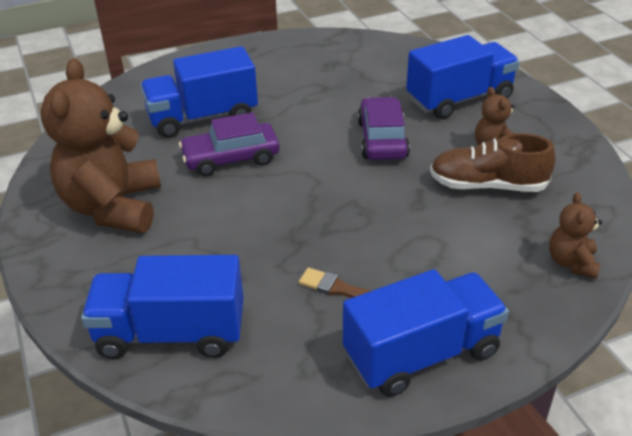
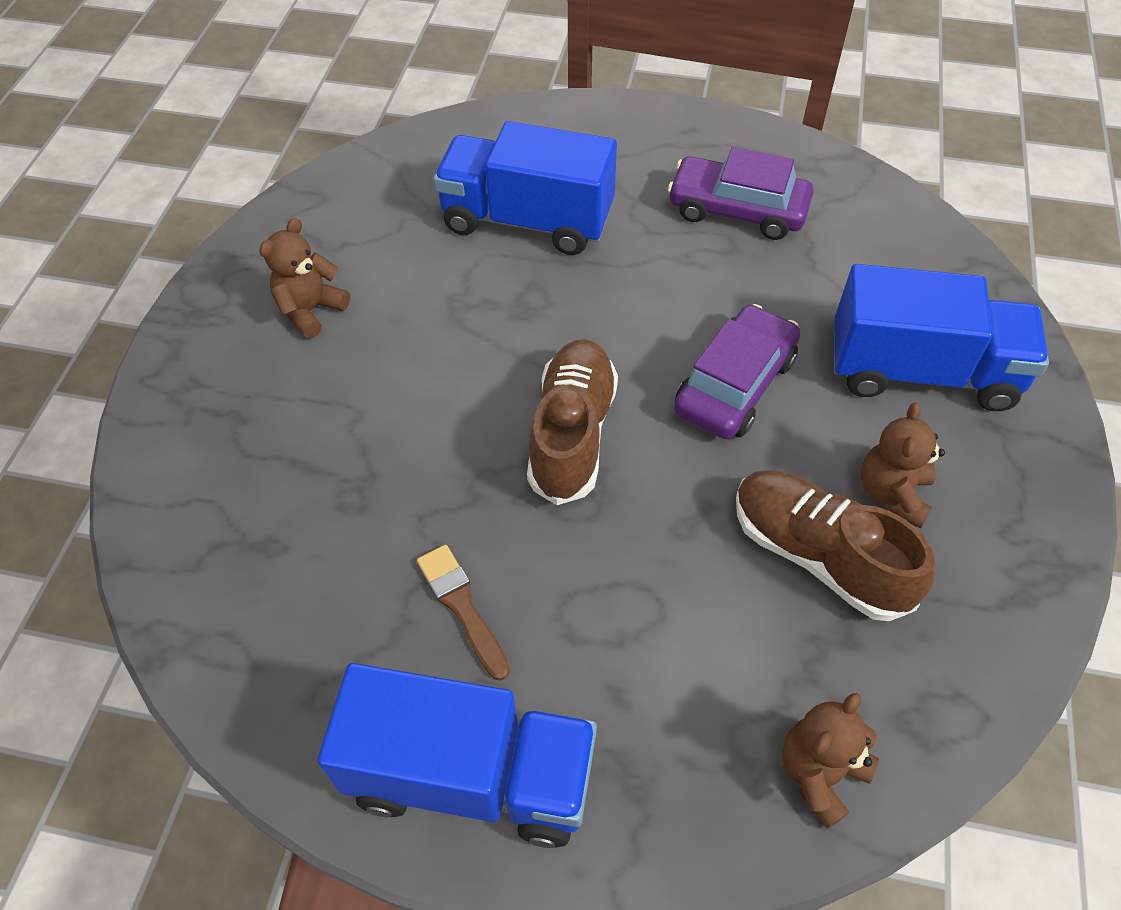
camera: 35 degrees right, 15 degrees up
brown teddy bear [41,58,161,233] -> brown teddy bear [259,218,350,338], size x0.47
blue truck [81,255,244,359] -> none
purple car [179,112,280,176] -> purple car moved to [668,147,813,240]
none -> brown shoe [527,339,618,505]

